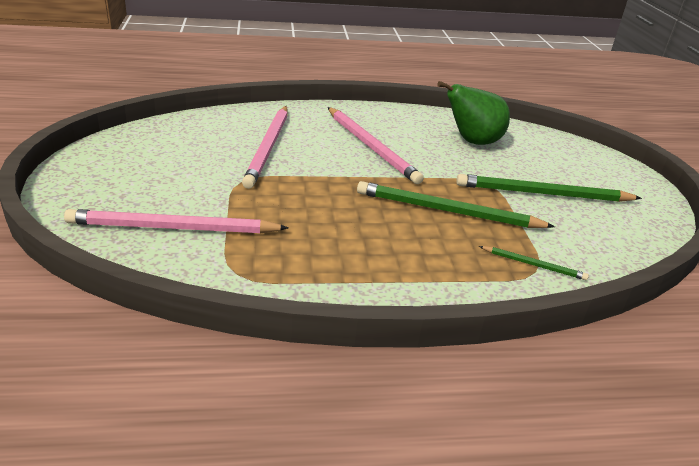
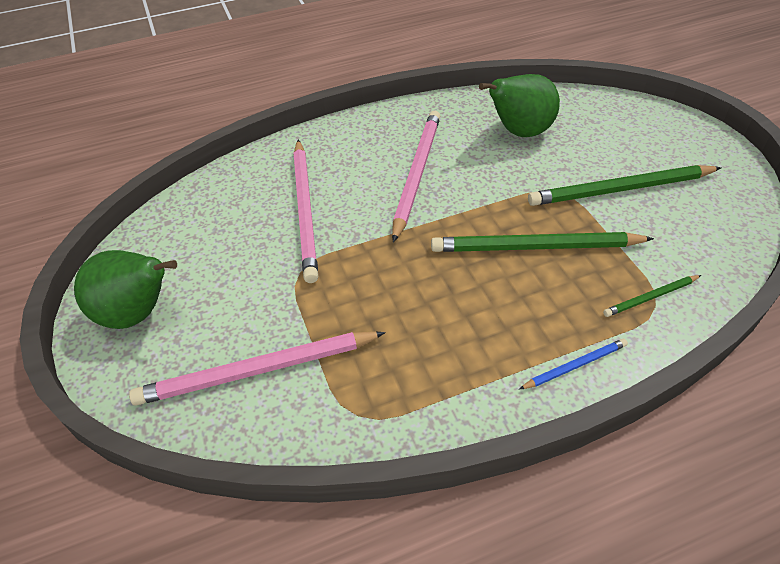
camera: 10 degrees left, 15 degrees up
pink pencil [328,107,424,184] -> pink pencil turned 120 degrees counterclockwise [392,111,440,243]
green pencil [479,246,589,280] -> green pencil turned 150 degrees clockwise [603,275,701,317]
none -> green pear [74,250,177,329]
none -> blue pencil [519,339,628,389]

